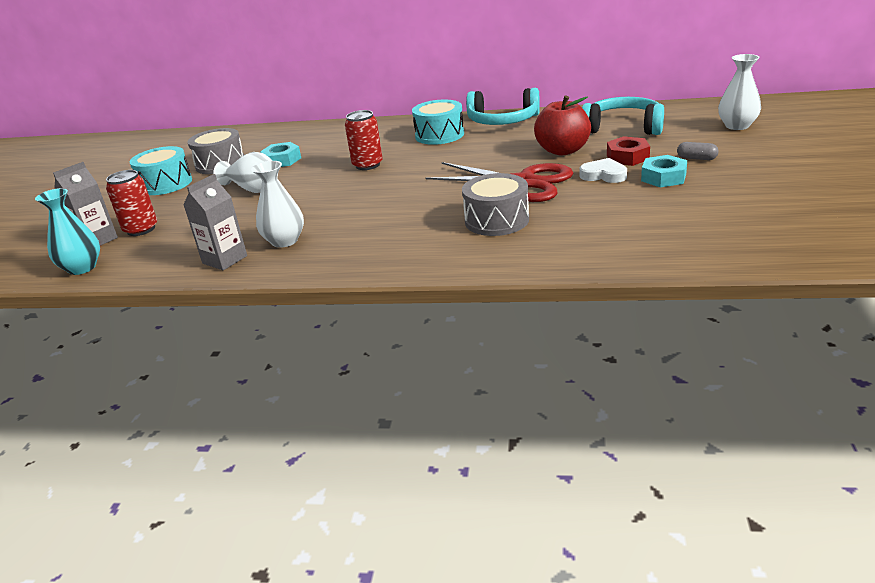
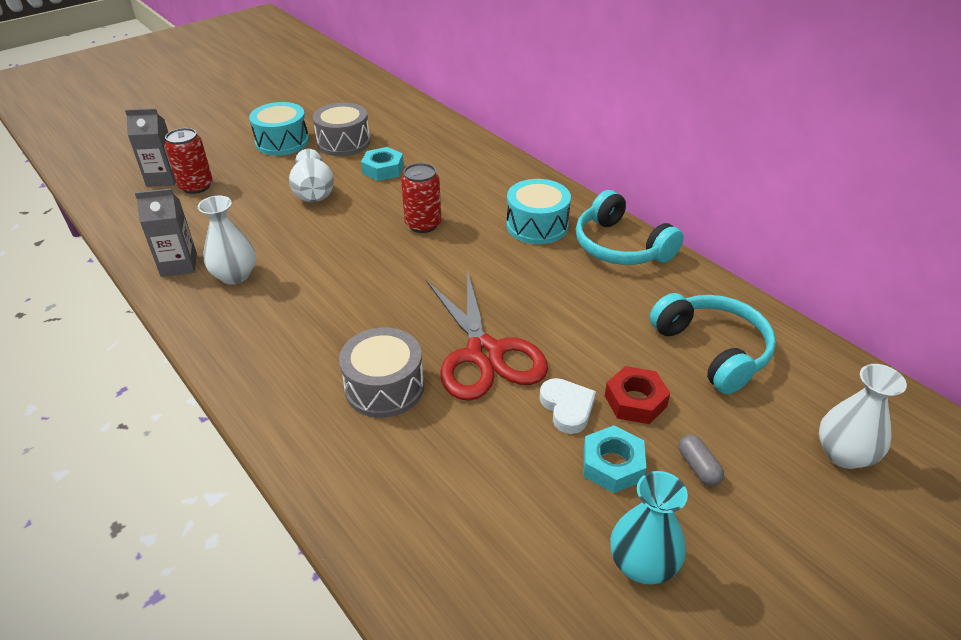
camera: 40 degrees right, 10 degrees up
turquoise vase [35,188,100,275] -> turquoise vase moved to [610,471,688,585]
red apple [534,95,591,155] -> none

